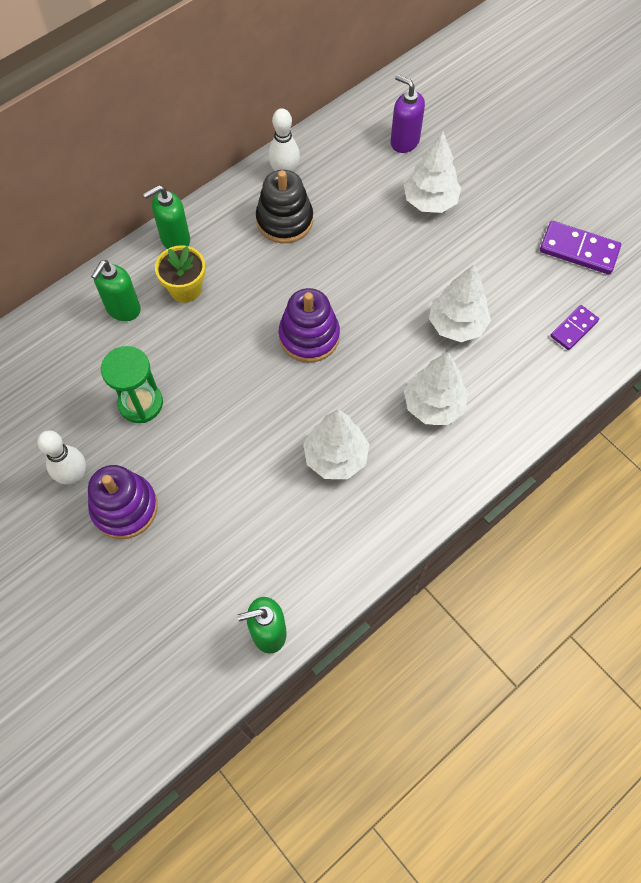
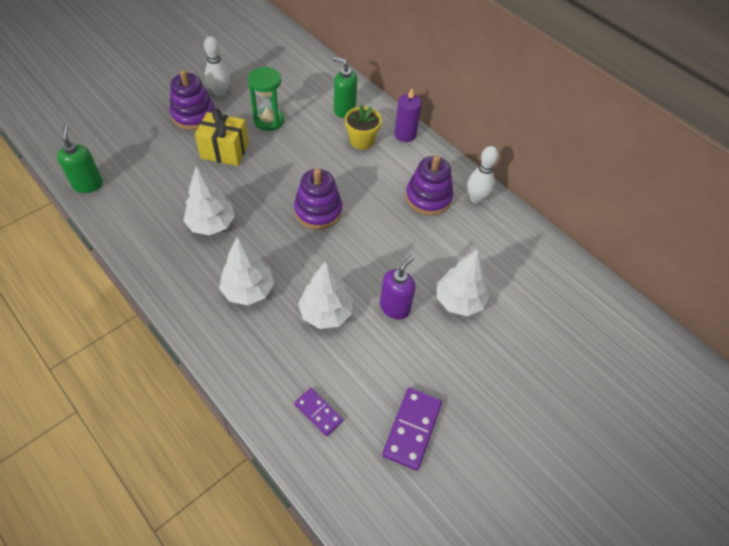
camera: 85 degrees right, 10 degrees down
green soap dispenser [143,185,190,249] -> purple candle [394,89,422,142]
black stacking toy [256,170,313,243] -> purple stacking toy [405,155,453,215]
purple soap dispenser [391,74,425,153] -> purple soap dispenser moved to [380,255,416,319]
none -> yellow gift [195,108,249,166]

